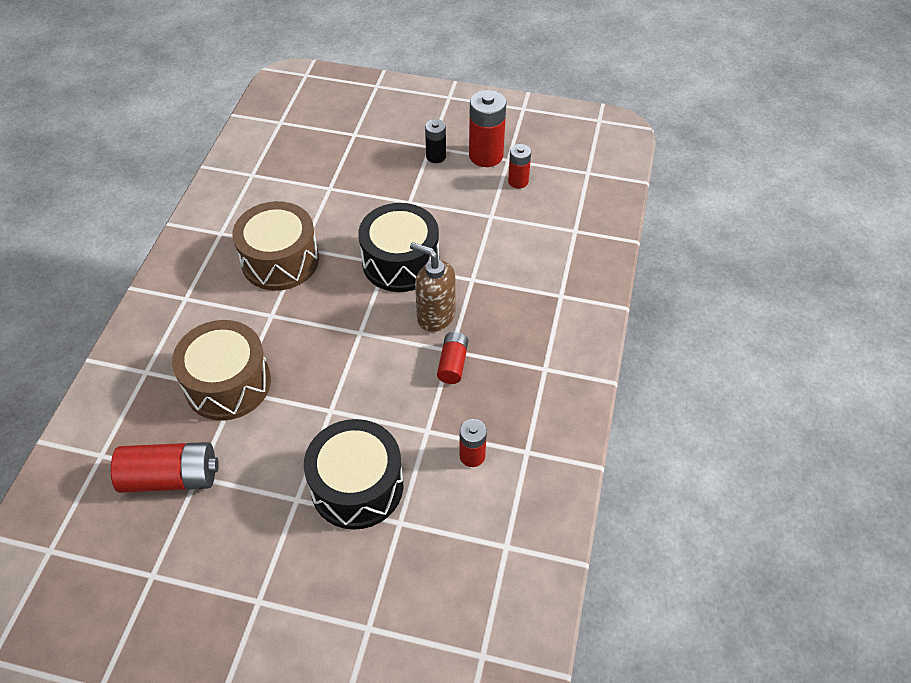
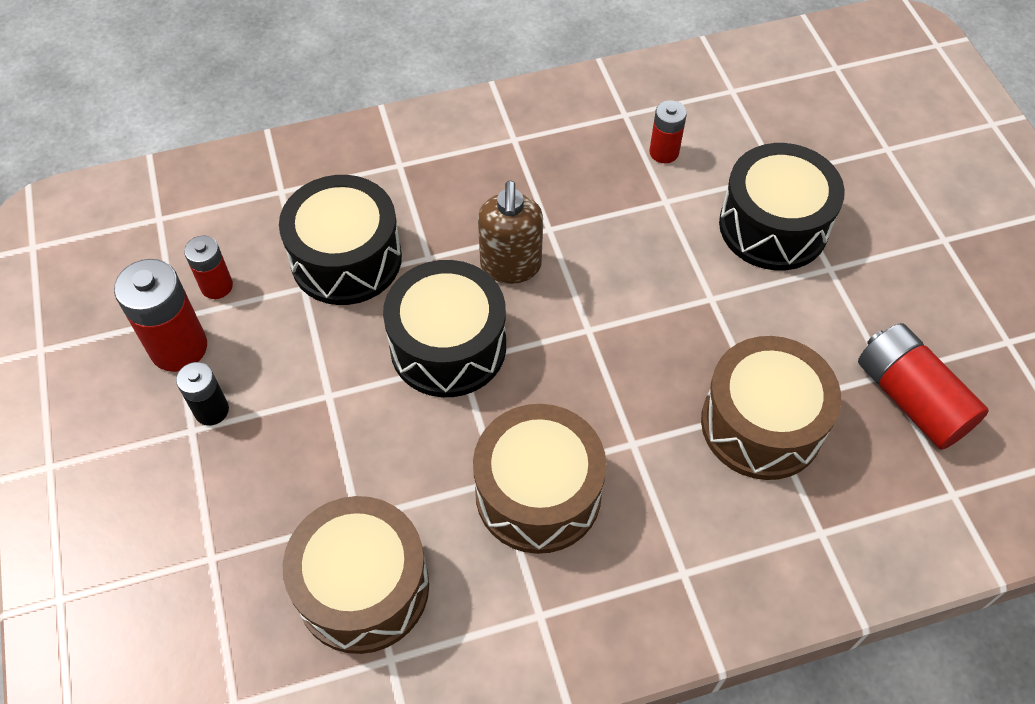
camera: 120 degrees left, 5 degrees up
red battery [437,332,468,384] -> none
none -> black drum [279,175,402,305]
none -> brown drum [283,496,429,654]

